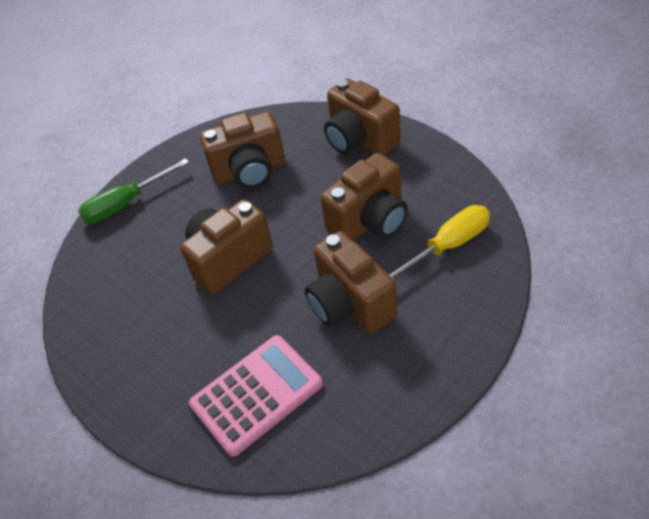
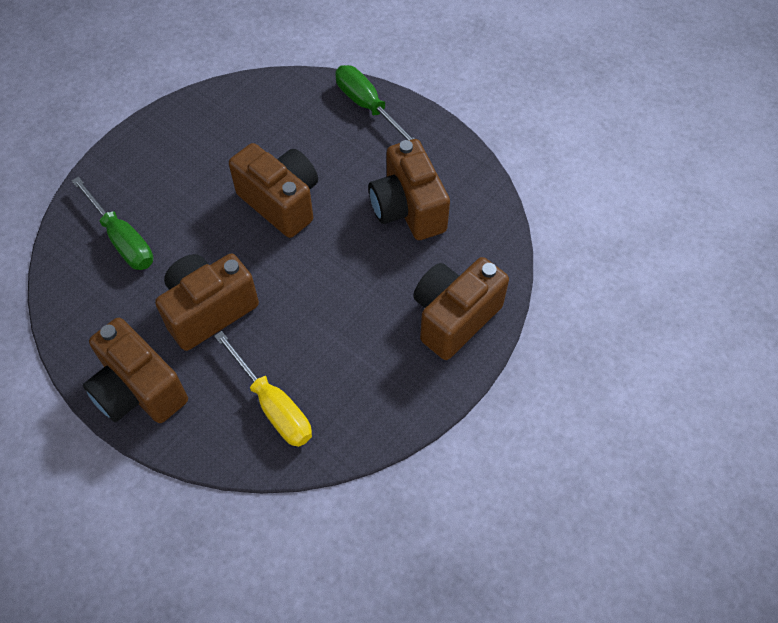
camera: 80 degrees right, 10 degrees up
pink calculator [189,335,323,457] -> green screwdriver [72,177,154,270]
brown camera [320,153,408,241] -> brown camera moved to [83,318,188,423]

